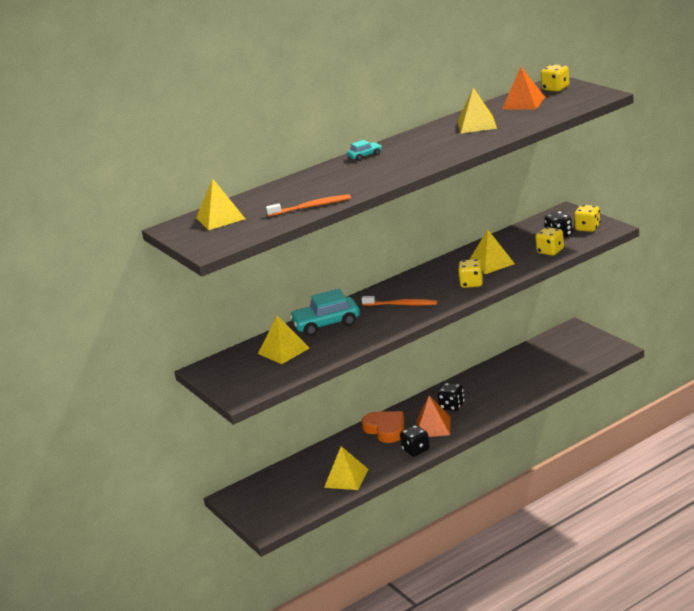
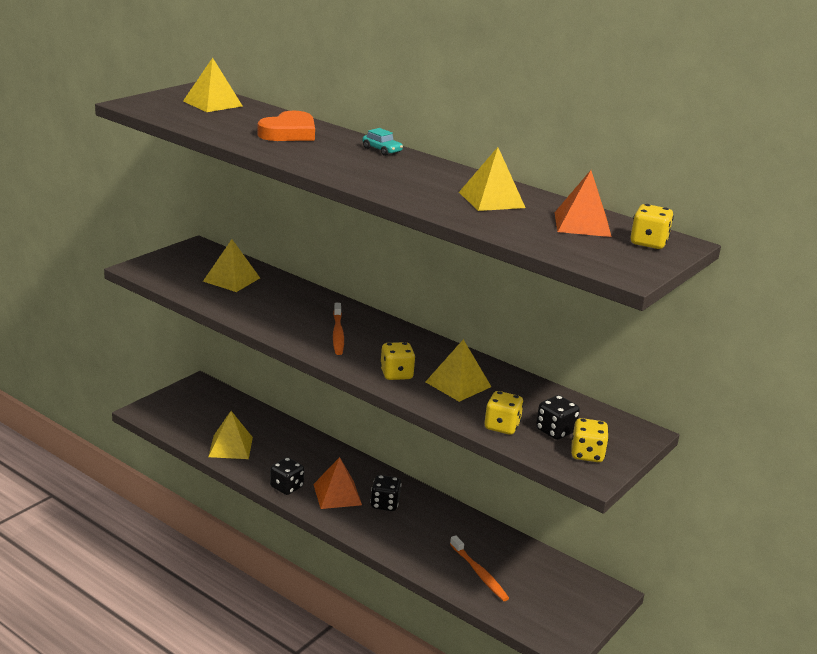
camera: 65 degrees right, 0 degrees up
orange toothbrush [266,194,351,216] -> orange toothbrush moved to [450,535,509,601]
turquoise car [290,289,360,336] -> none
orange heart [362,411,404,443] -> orange heart moved to [257,111,315,141]

